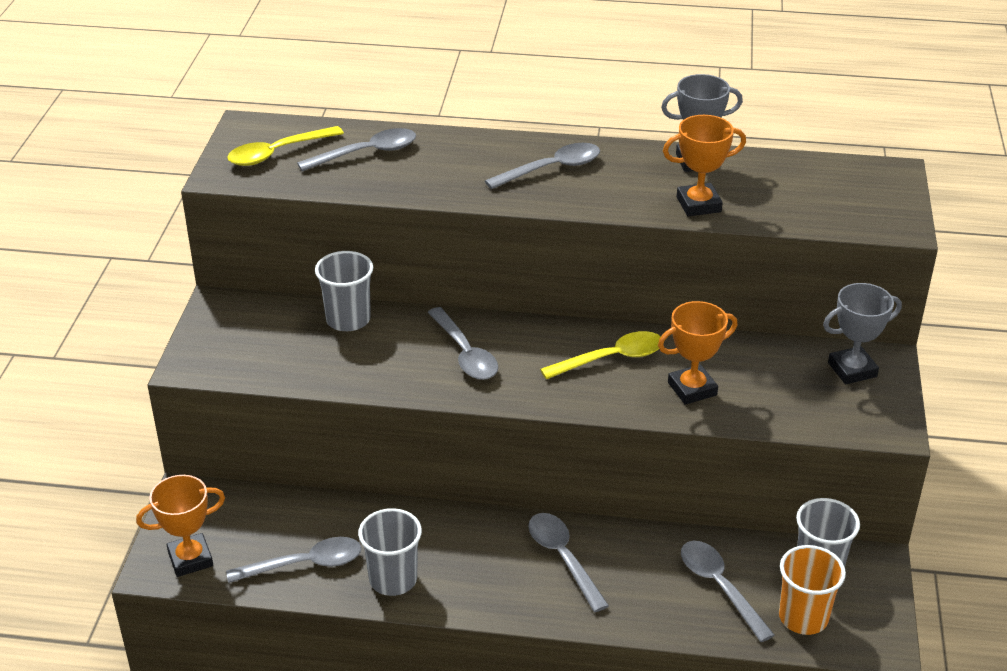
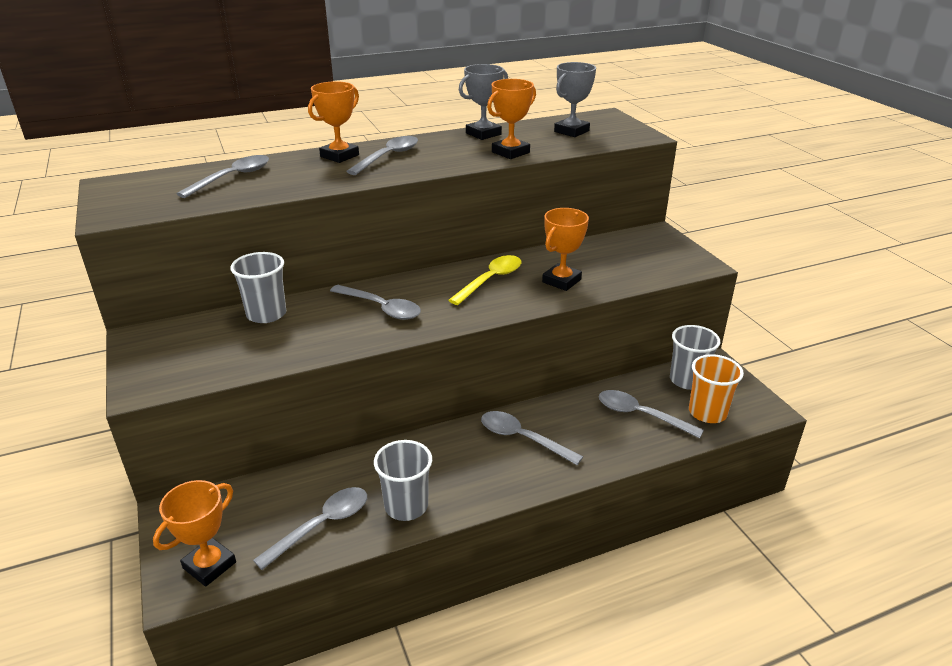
camera: 30 degrees left, 5 degrees down
yellow spoon [227,126,344,166] -> none
grey trophy [823,283,902,384] -> grey trophy moved to [554,62,596,137]
none -> orange trophy [308,81,359,163]

